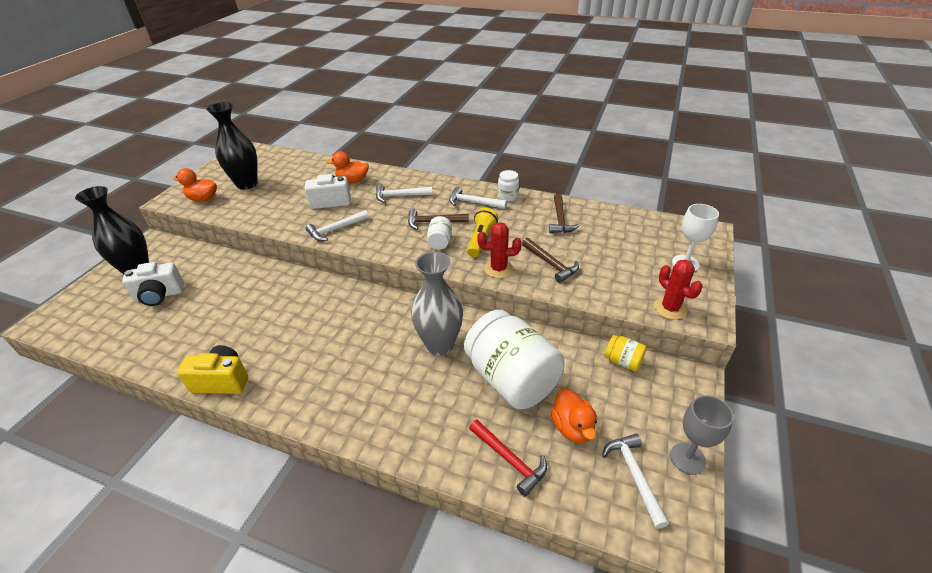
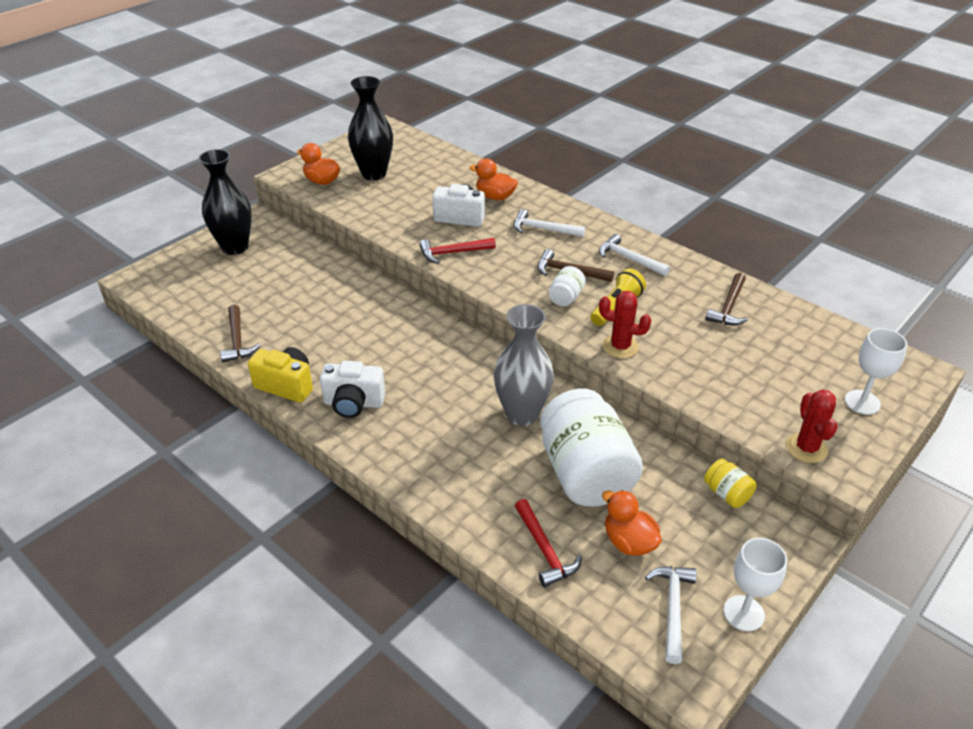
camera: 20 degrees right, 0 degrees up
white camera [122,262,184,306] -> white camera moved to [320,361,385,418]
white hammer [305,210,369,241] -> red hammer [419,238,496,264]
white jar [498,170,519,201] -> none
brown hammer [522,238,579,283] -> brown hammer moved to [220,305,260,362]
orange duck [551,388,597,443] -> orange duck turned 135 degrees clockwise [602,490,662,556]
grey goblet [670,395,734,475] -> white goblet [723,538,787,631]

